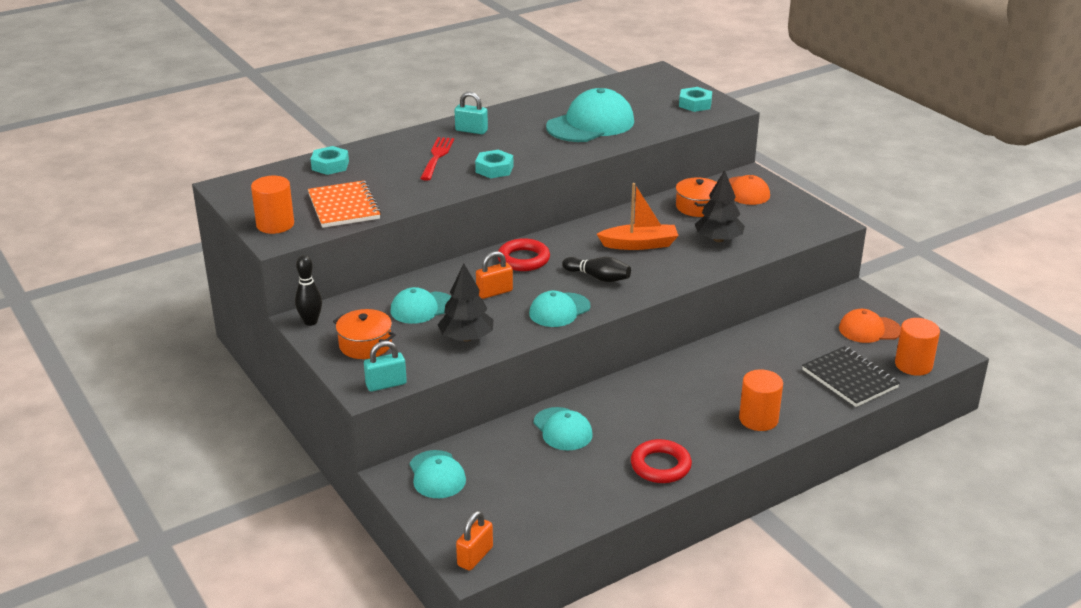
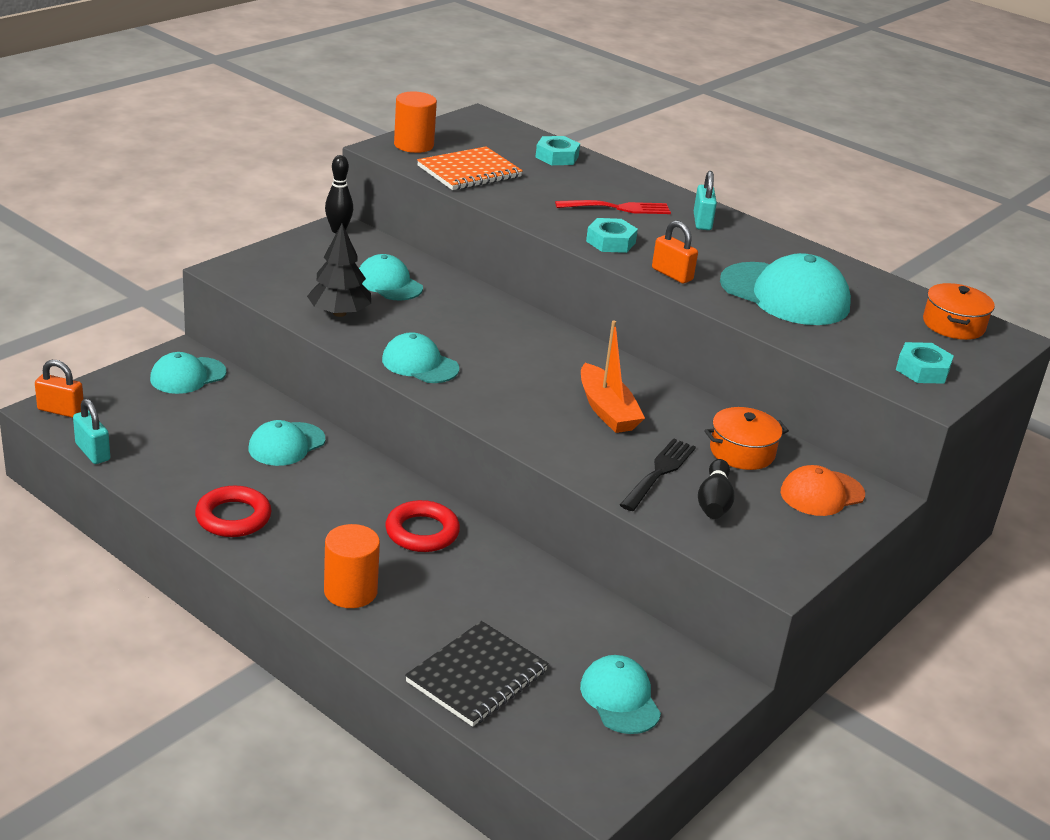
camera: 70 degrees right, 0 degrees up
orange pot [333,309,396,359] -> orange pot moved to [923,283,995,340]
turquoise padlock [364,341,407,392] -> turquoise padlock moved to [73,399,110,464]
orange padlock [476,251,513,299] -> orange padlock moved to [652,220,698,284]
red ring [498,238,550,271] -> red ring moved to [385,500,460,552]
black bowling pin [562,257,631,282] -> black bowling pin moved to [698,459,735,519]
black tree [695,170,745,242] -> black fork [620,438,696,511]
orange cap [839,309,901,343] -> turquoise cap [580,655,661,734]
orange cylinder [895,318,940,376] -> none

